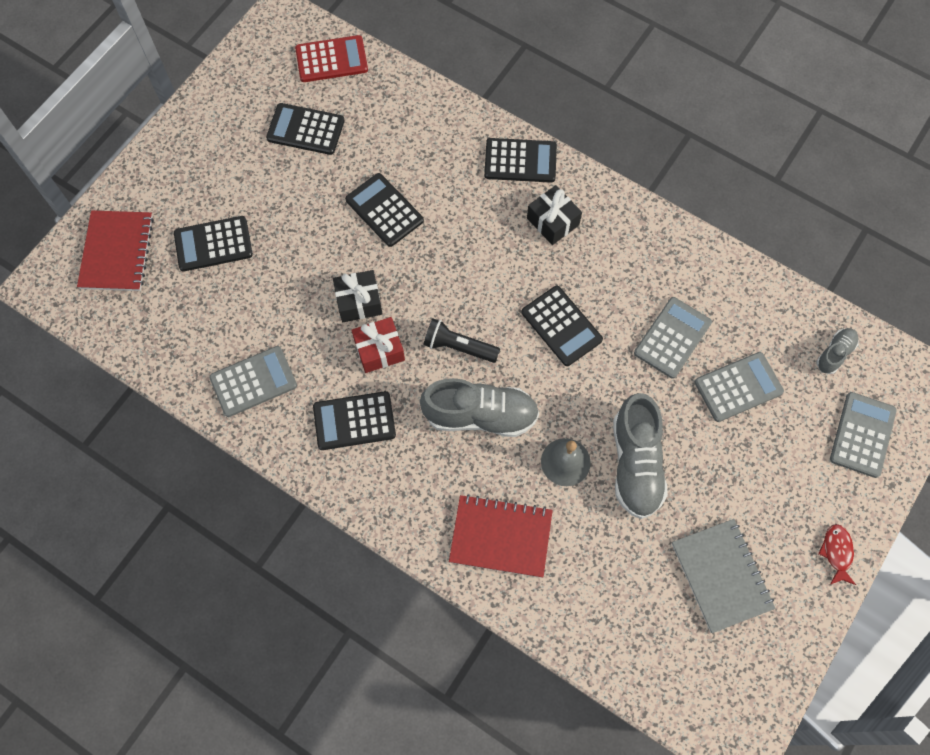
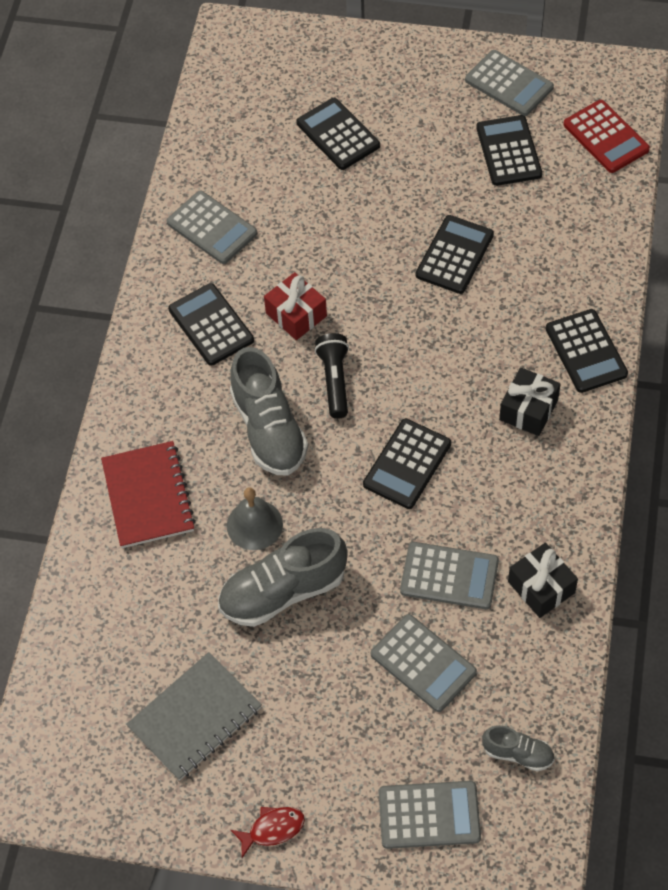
camera: 70 degrees right, 10 degrees down
red notebook [77,210,154,291] -> none
black gift [333,270,383,322] -> black gift moved to [508,543,578,618]
none -> grey calculator [465,50,554,116]

